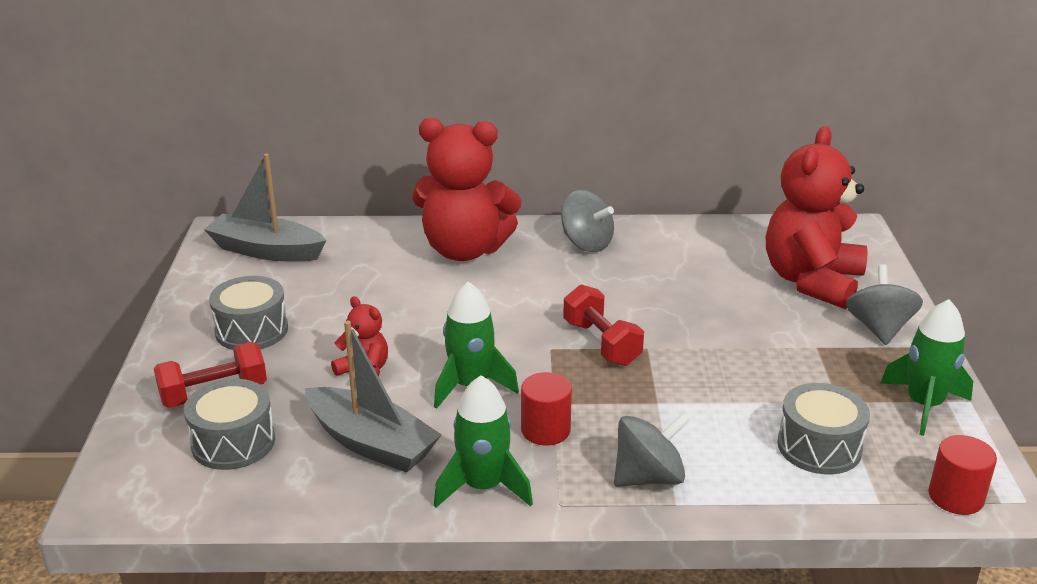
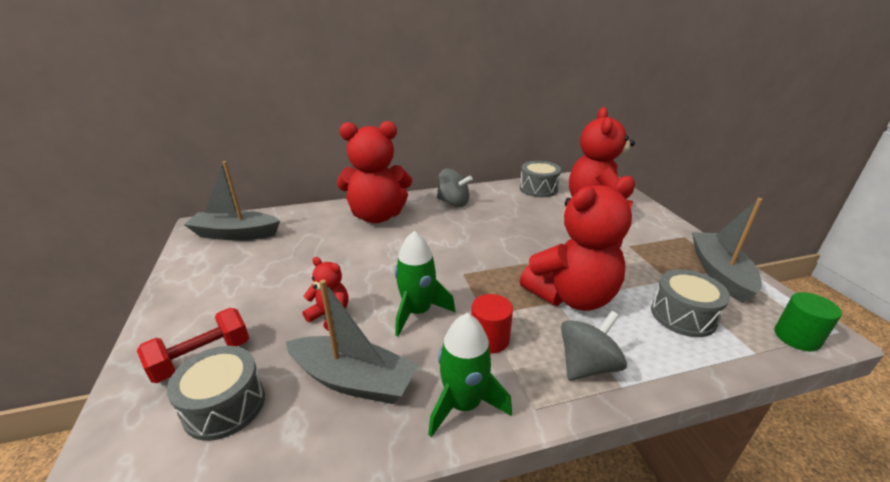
camera: 15 degrees left, 0 degrees up
grey drum [209,276,288,350] -> grey drum moved to [520,161,561,197]
red dumbbell [563,284,644,366] -> none
grey spinning top [846,264,923,345] -> none
green rocket [880,299,973,436] -> grey boat [692,198,763,303]
red cylinder [929,435,997,515] -> green cylinder [774,292,842,351]
none -> red teddy bear [520,176,635,311]

